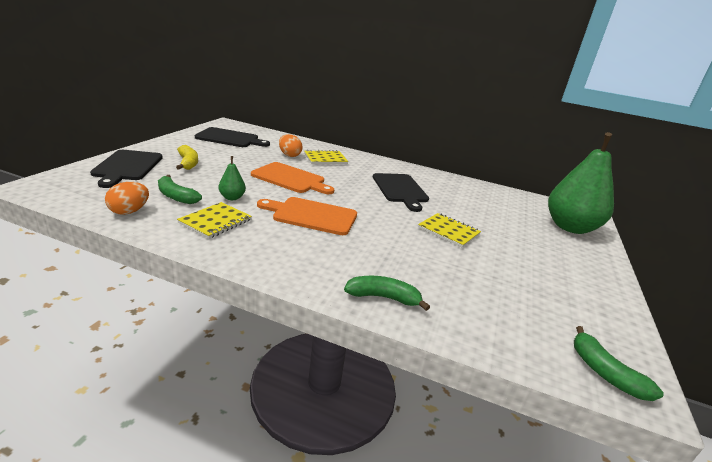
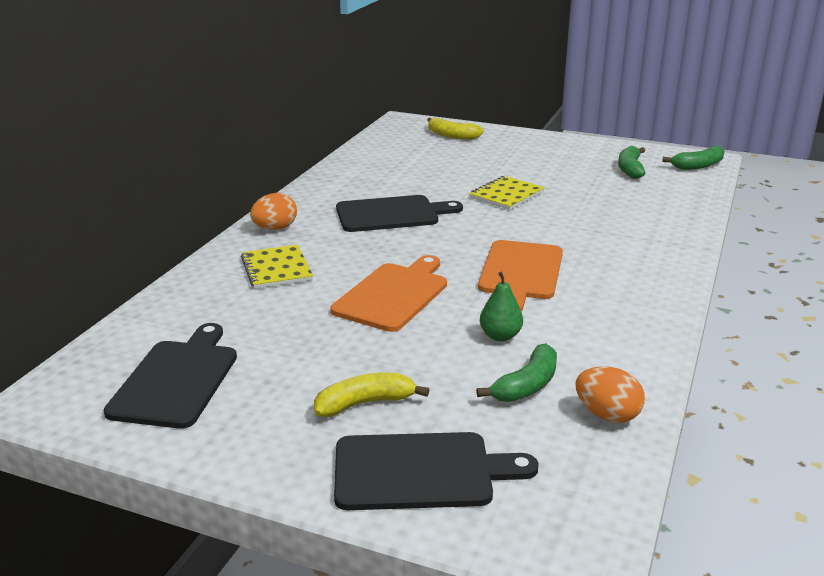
camera: 85 degrees left, 0 degrees up
yellow notebook [177,202,252,239] -> none
orange egg [279,134,303,157] -> orange egg moved to [250,193,297,230]
green banana [344,276,430,311] -> green banana moved to [618,146,646,179]
green pear [548,132,614,234] -> yellow banana [427,118,484,139]

